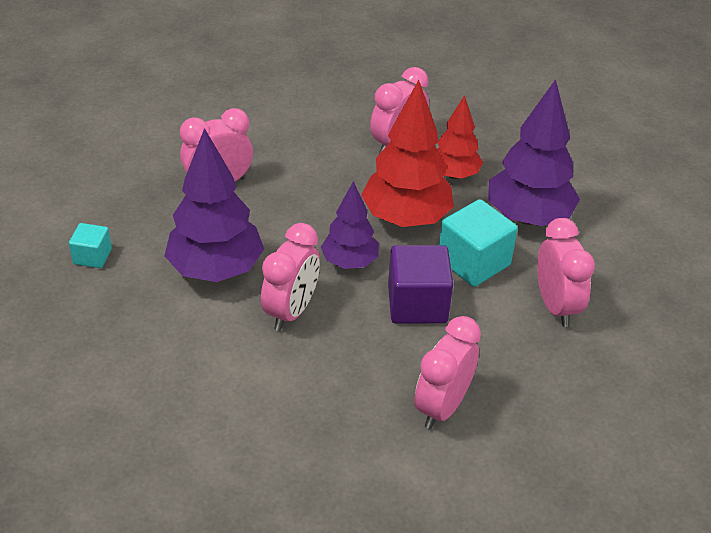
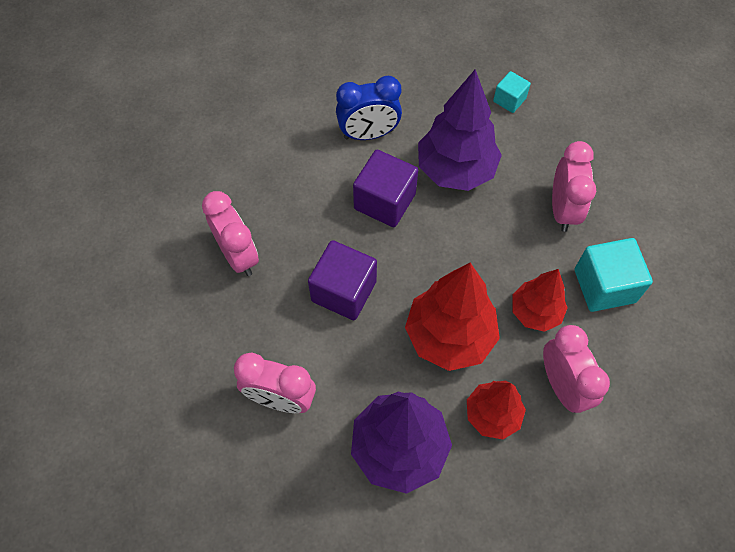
camera: 120 degrees right, 20 degrees up
pink clock [261,223,320,331] -> purple cube [353,150,418,227]
purple tree [321,181,379,269] -> none
turquoise cube [439,199,518,287] -> turquoise cube moved to [575,238,653,312]
none -> blue clock [336,76,402,140]
none -> red tree [512,269,568,332]

